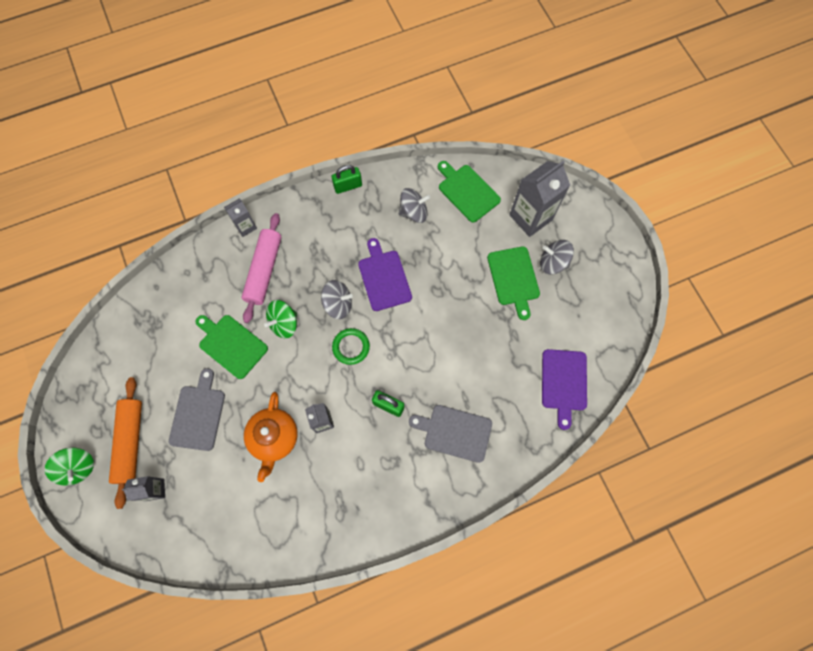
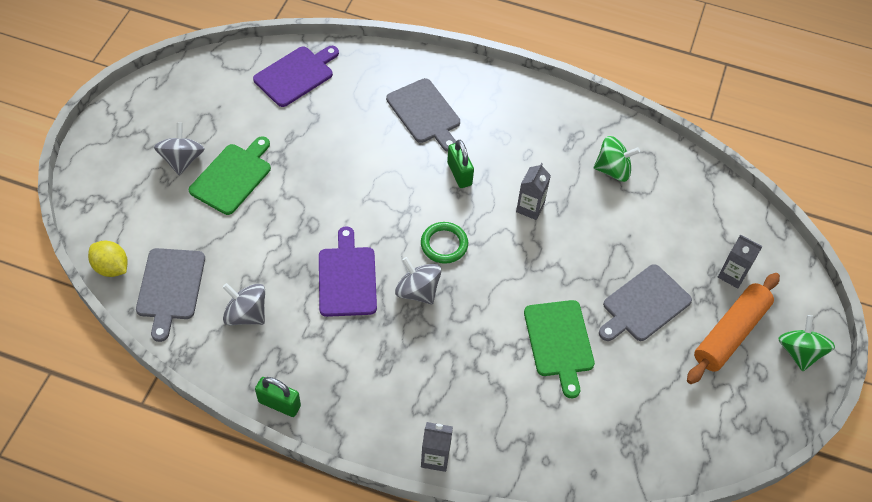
camera: 140 degrees left, 15 degrees down
pink rolling pin [241,213,282,323] -> none
orange teapot [244,392,298,482] -> none
green spinning top [264,300,297,338] -> green spinning top moved to [594,136,640,182]
purple cutting board [358,238,412,311] -> purple cutting board turned 150 degrees clockwise [319,226,377,317]
green cutting board [438,161,501,222] -> grey cutting board [136,248,205,342]
grey carton [509,161,570,237] -> none
grey spinning top [540,240,574,274] -> grey spinning top turned 150 degrees counterclockwise [154,123,205,175]
none -> yellow lemon [88,240,128,277]

